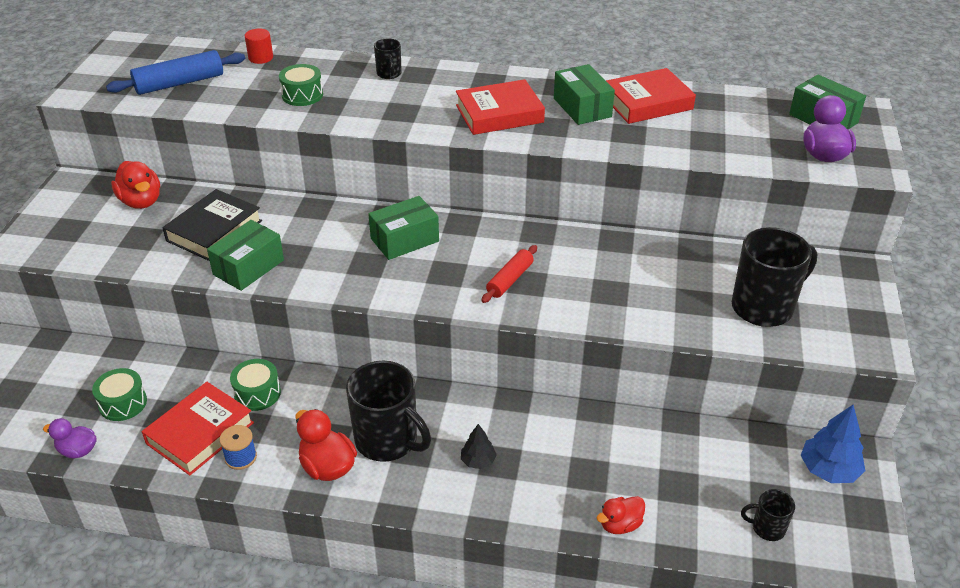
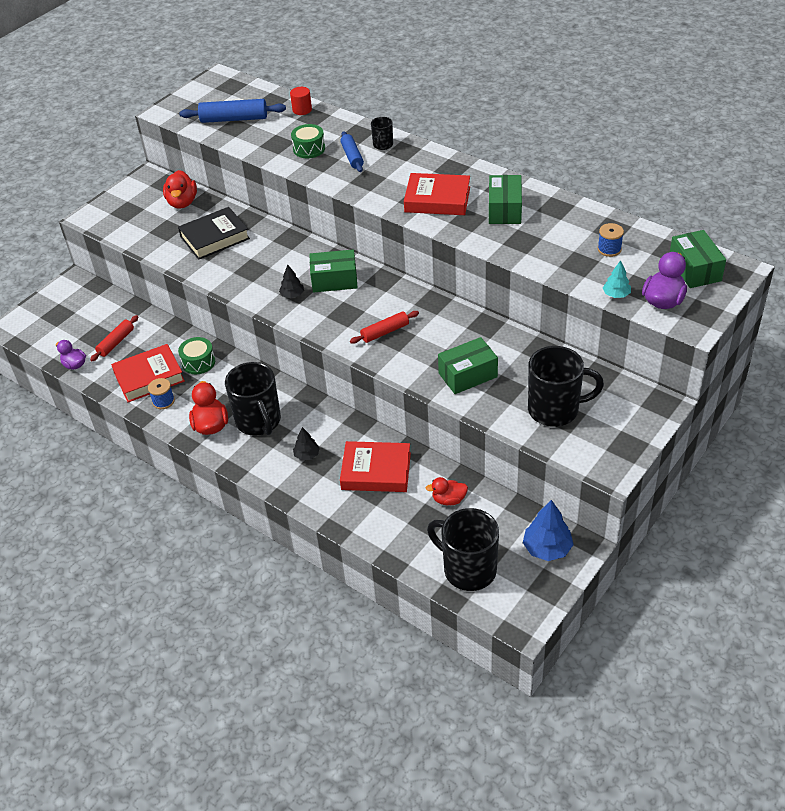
camera: 30 degrees right, 5 degrees up
green drum [92,368,147,421] -> red rolling pin [90,315,138,361]
green box [207,220,284,291] -> green box moved to [438,337,498,394]
red duck [597,496,645,534] -> red duck moved to [425,477,468,505]
red book [606,68,696,124] -> red book moved to [340,441,411,492]
black mug [741,489,795,541] -> black mug [427,508,499,591], size x2.07
none -> black tree [279,265,304,298]
none -> blue rolling pin [340,131,364,172]
none -> blue spool [597,223,624,257]
none -> turquoise tree [603,260,631,298]

